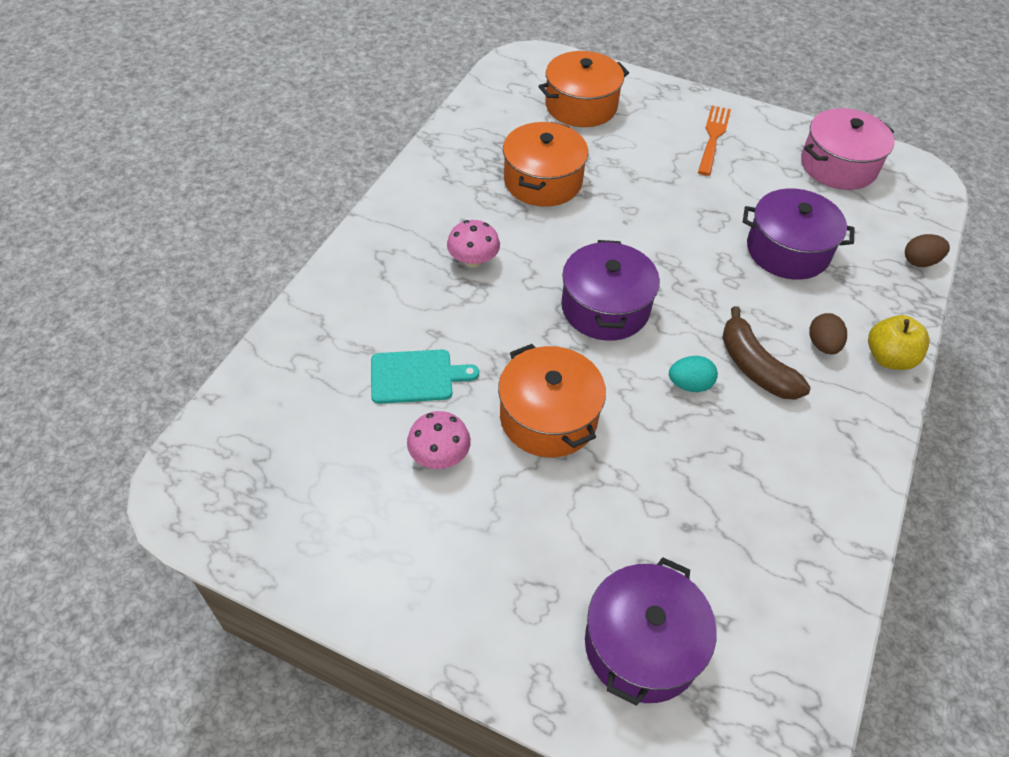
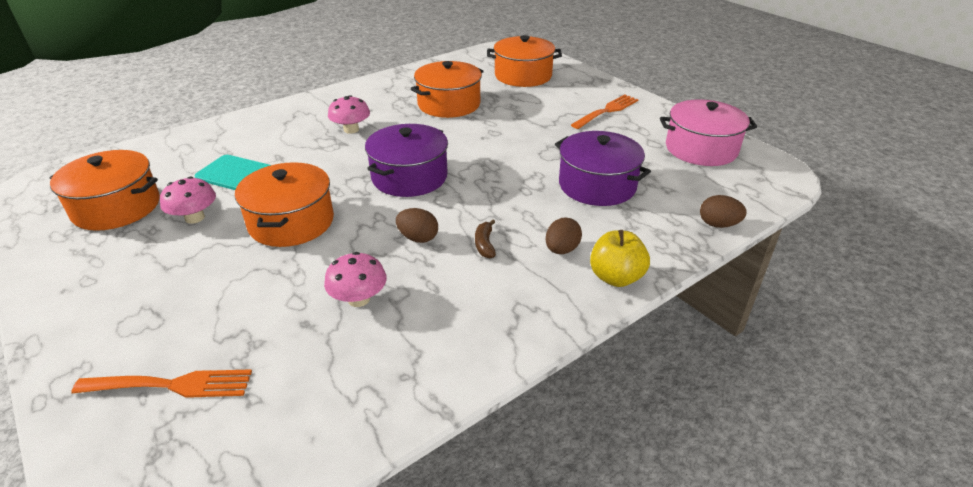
camera: 30 degrees right, 15 degrees down
purple pot [585,557,717,706] -> orange fork [72,369,252,398]
turquoise egg [669,356,718,392] -> brown egg [396,208,438,243]
brown banana [722,306,810,400] -> brown banana [475,219,496,258], size x0.51
none -> orange pot [50,150,160,231]
none -> pink mushroom [324,252,387,307]

